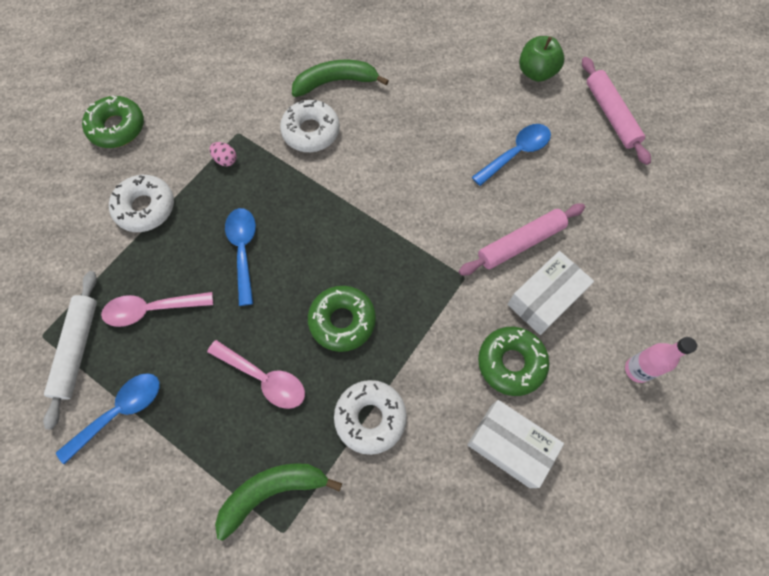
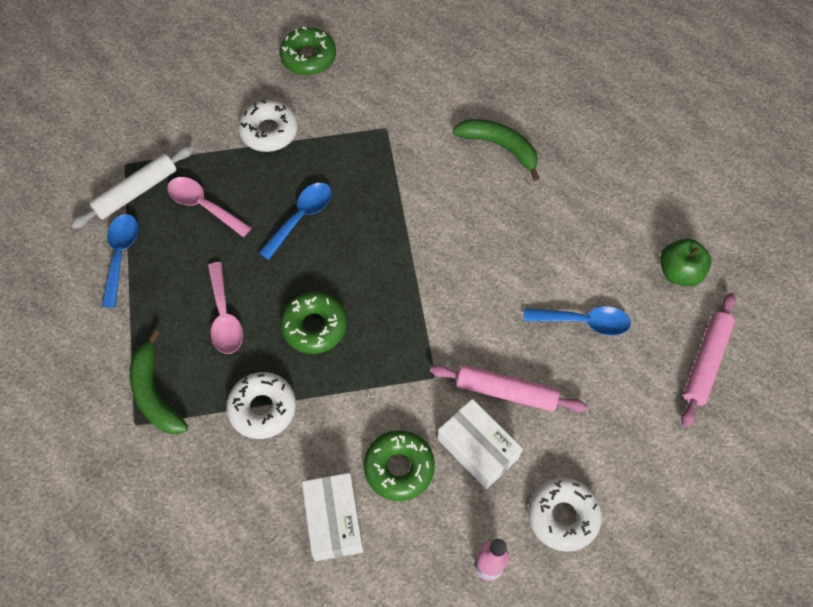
camera: 45 degrees right, 5 degrees down
blue spoon [56,373,160,464] -> blue spoon turned 90 degrees counterclockwise [102,214,138,308]
pink egg [210,142,237,166] -> none
green banana [215,463,342,541] -> green banana turned 135 degrees counterclockwise [130,330,188,435]
white donut [280,100,340,152] -> white donut moved to [528,477,602,552]
white box [507,251,594,335] -> white box turned 45 degrees clockwise [438,399,523,489]

